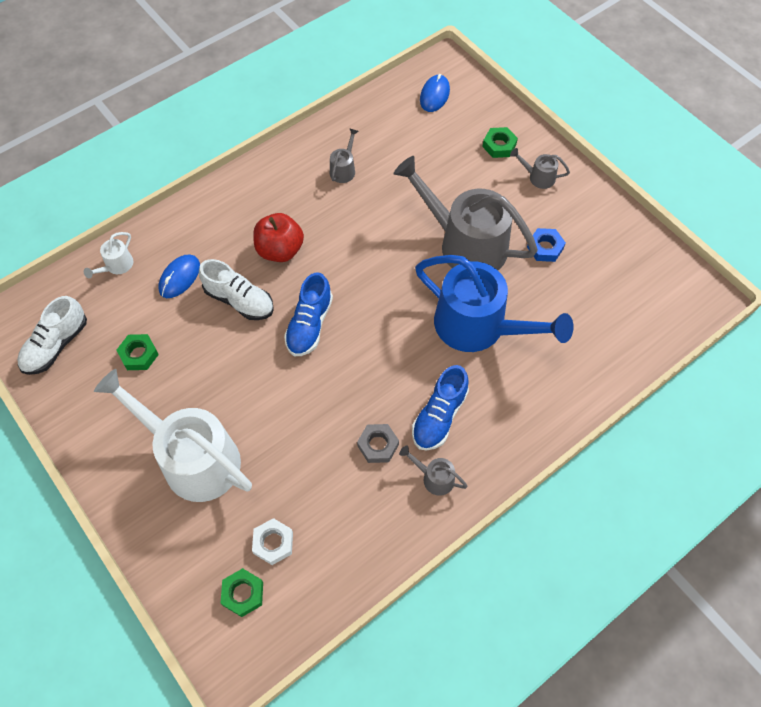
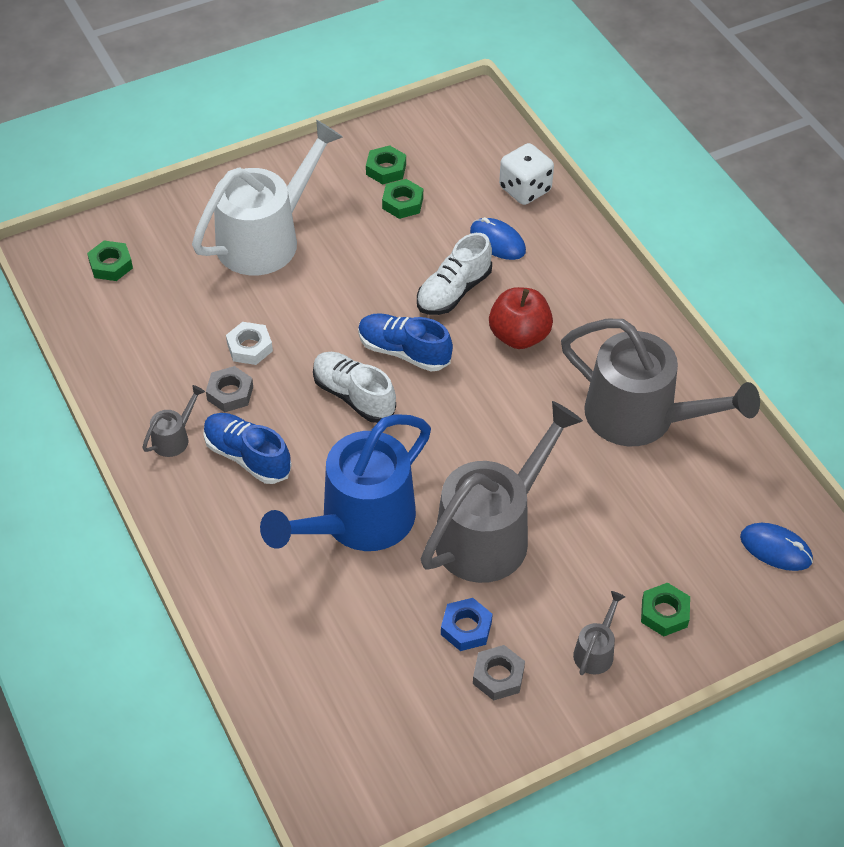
camera: 100 degrees right, 10 degrees down
white shoe [17,296,87,375] -> white shoe moved to [313,352,396,423]
white watering can [84,232,133,278] -> white dice [499,143,554,205]
white nut [252,518,293,565] -> white nut moved to [226,322,273,365]
grey watering can [330,128,358,183] -> grey watering can [561,319,760,446], size x2.45
none -> green nut [366,145,406,184]
none -> grey nut [473,645,525,701]

